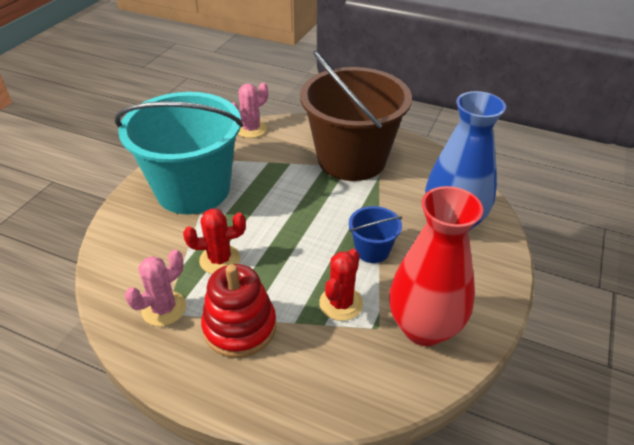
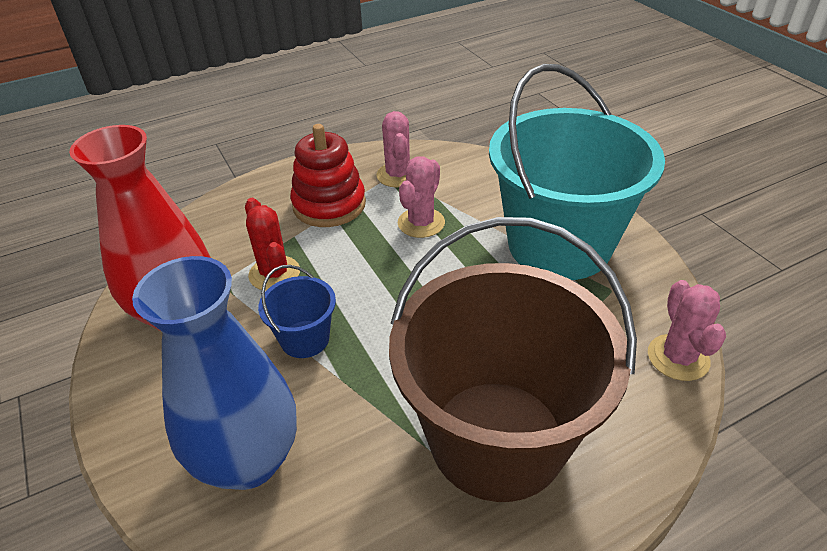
camera: 130 degrees right, 0 degrees up
red cactus [183,208,246,274] -> pink cactus [398,156,445,238]

